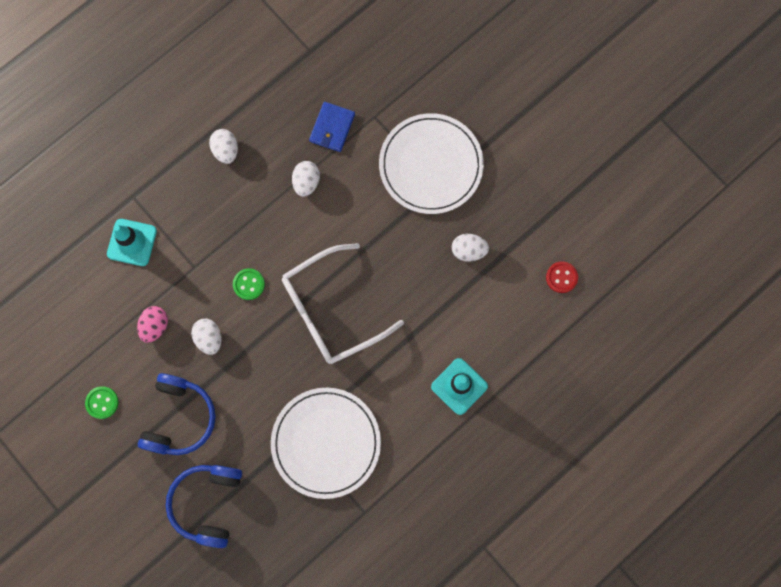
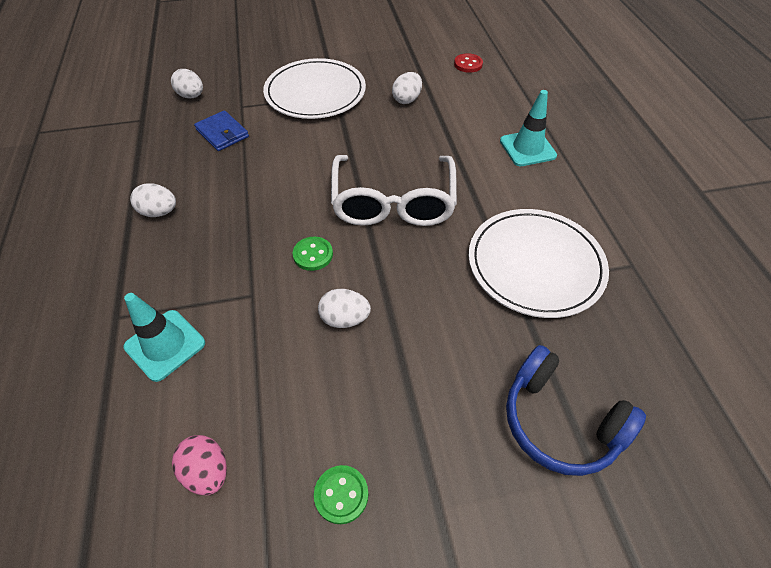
camera: 60 degrees left, 25 degrees down
pink egg [137,306,168,343] -> pink egg moved to [172,435,227,495]
blue headphones [138,373,216,455] -> none
white egg [292,161,320,197] -> white egg moved to [171,69,203,98]

